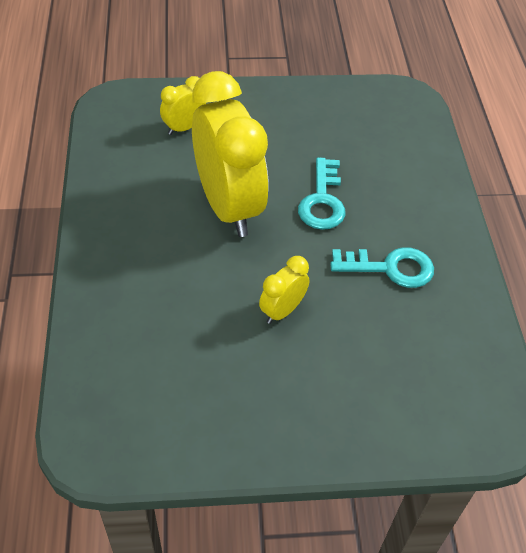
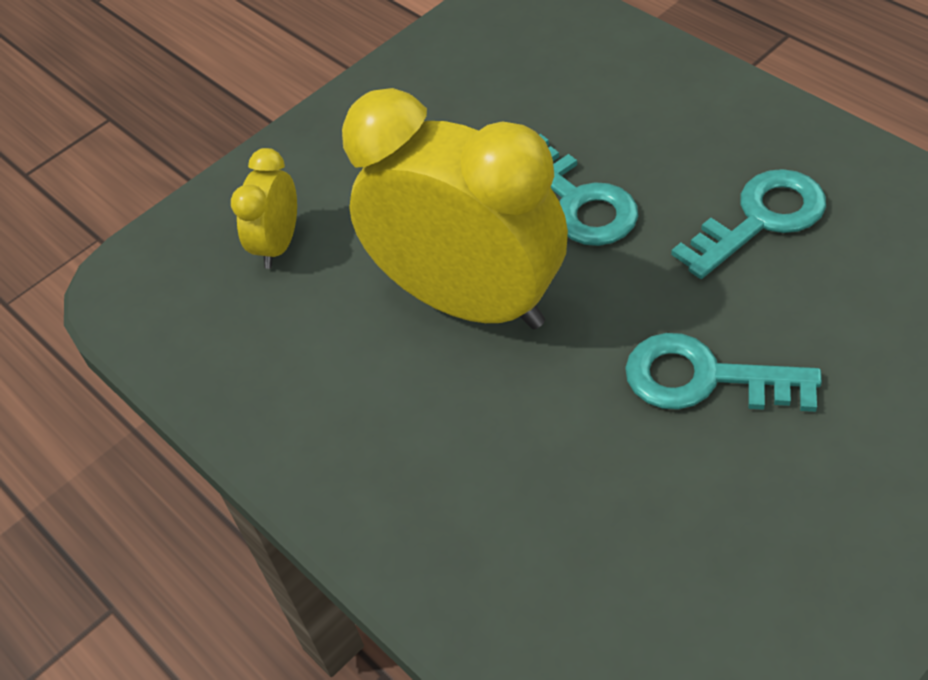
camera: 30 degrees left, 0 degrees up
yellow clock [259,256,309,324] -> turquoise key [625,333,822,412]

